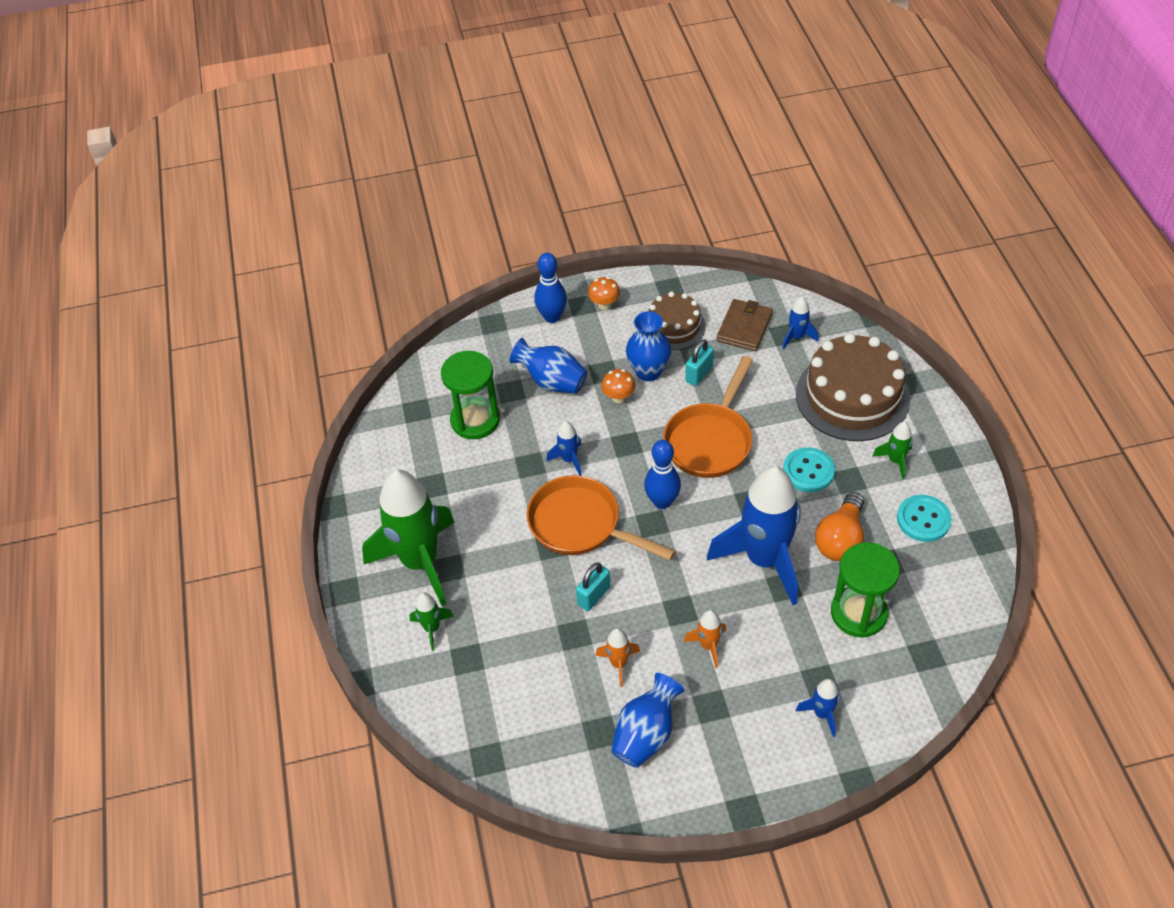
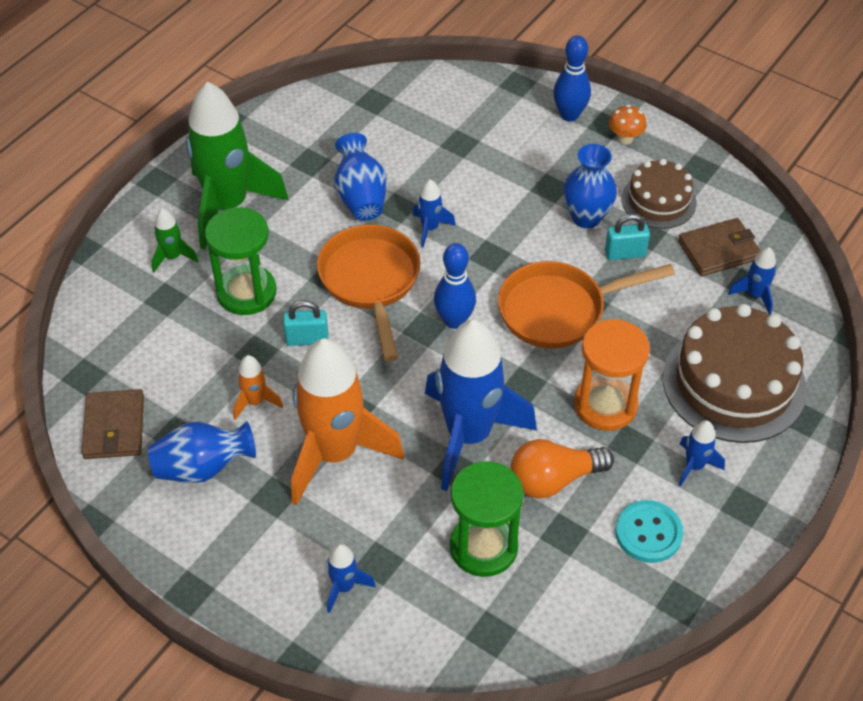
camera: 45 degrees right, 0 degrees up
green hourglass [441,351,500,439] -> green hourglass moved to [205,207,277,315]
blue vase [510,338,587,394] -> blue vase moved to [335,133,387,221]
orange mushroom [601,369,635,403] -> none
orange rocket [684,610,726,668] -> orange rocket [291,338,404,505], size x2.36
turquoise button [783,447,835,492] -> orange hourglass [574,319,650,431]
green rocket [873,422,912,480] -> blue rocket [678,420,725,487]
none -> brown wallet [81,389,144,459]

